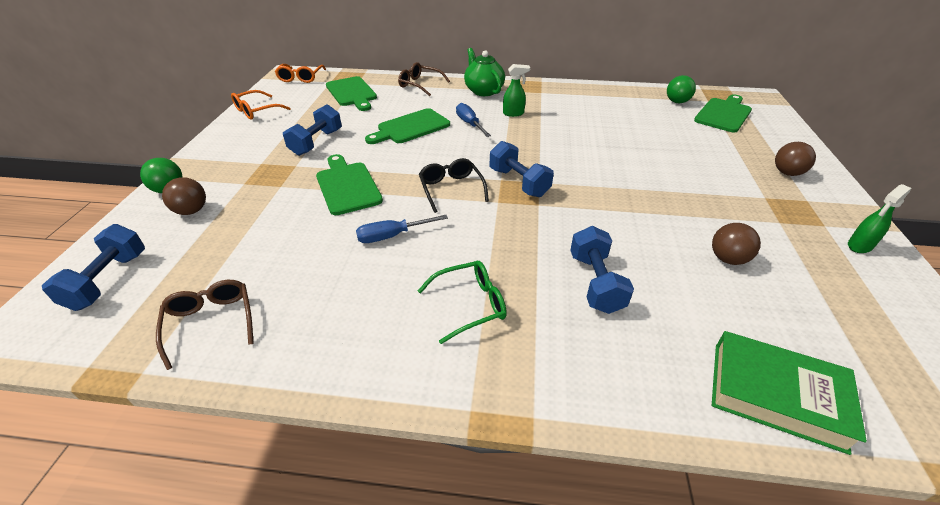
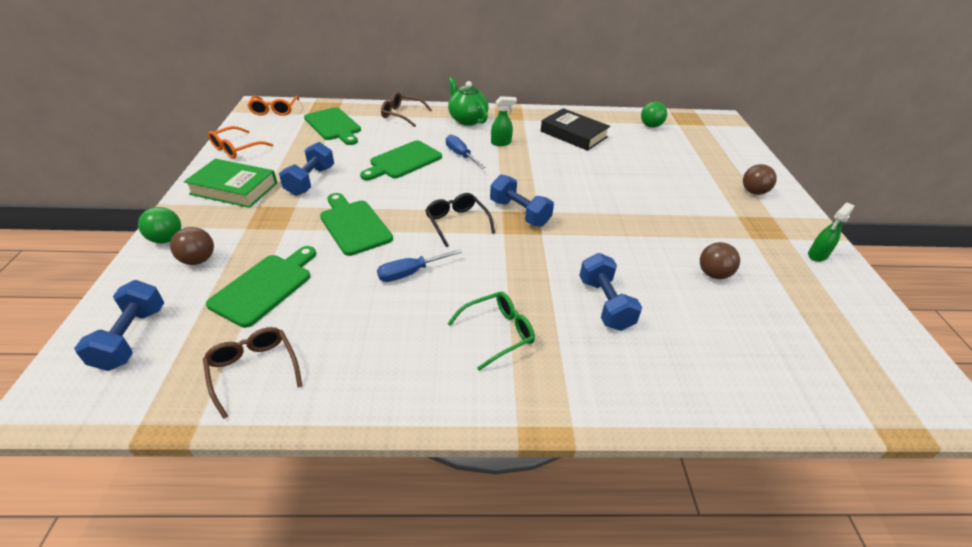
camera: 10 degrees left, 0 degrees up
green cutting board [694,94,752,132] -> green cutting board moved to [206,246,316,328]
green book [712,331,867,455] -> green book moved to [184,159,277,208]
none -> black book [541,108,610,151]

